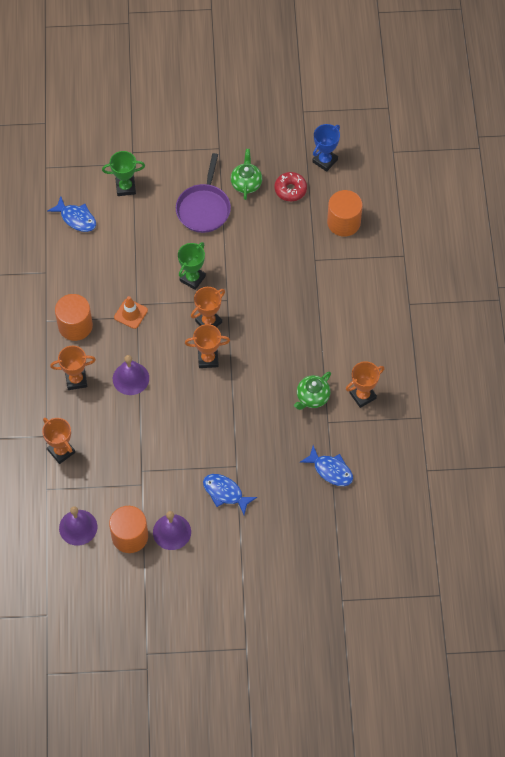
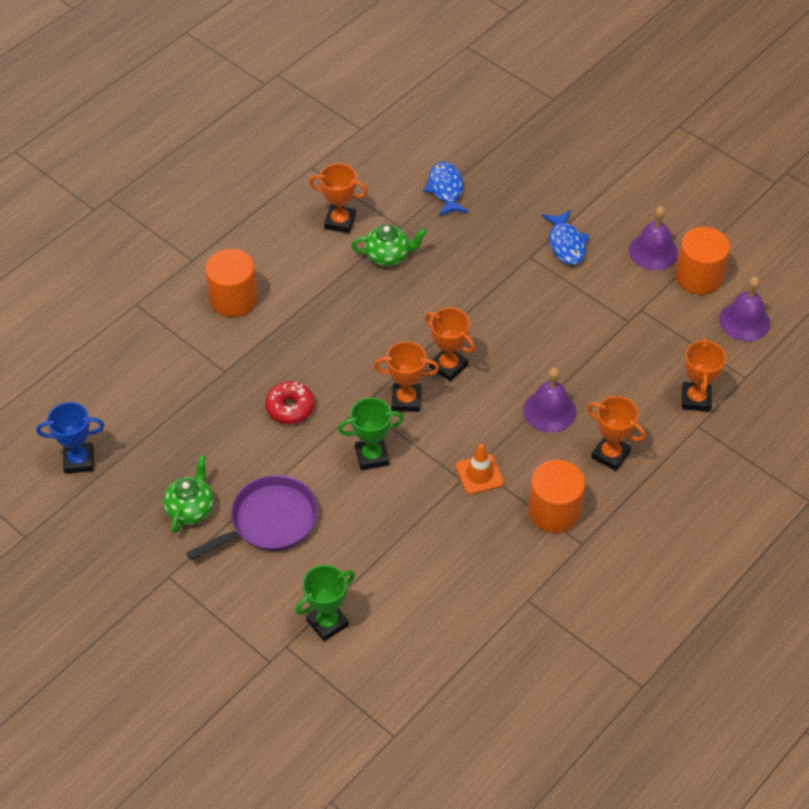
camera: 135 degrees left, 10 degrees down
blue fish [47,196,96,232] -> none
green trophy [102,151,145,196] -> green trophy turned 75 degrees counterclockwise [295,565,355,642]
green teapot [231,149,262,200] -> green teapot turned 150 degrees clockwise [163,455,214,533]
red donut [274,172,307,201] -> red donut moved to [265,381,315,424]
orange cylinder [327,190,363,237] -> orange cylinder moved to [205,249,258,317]

